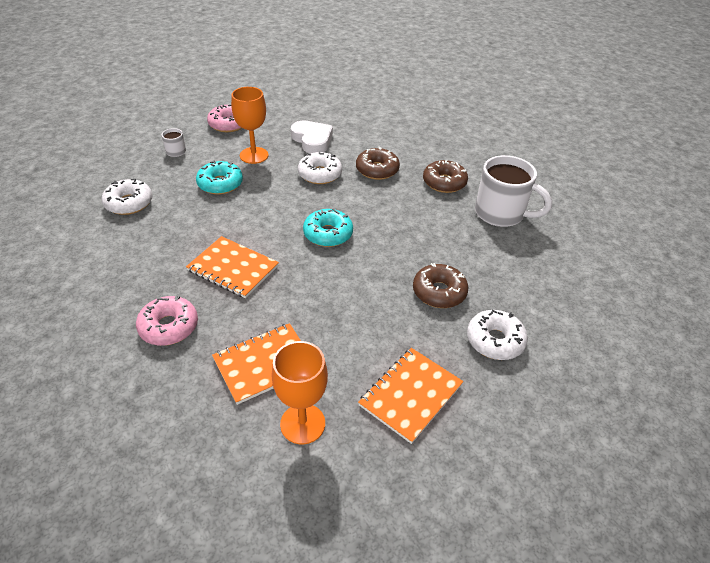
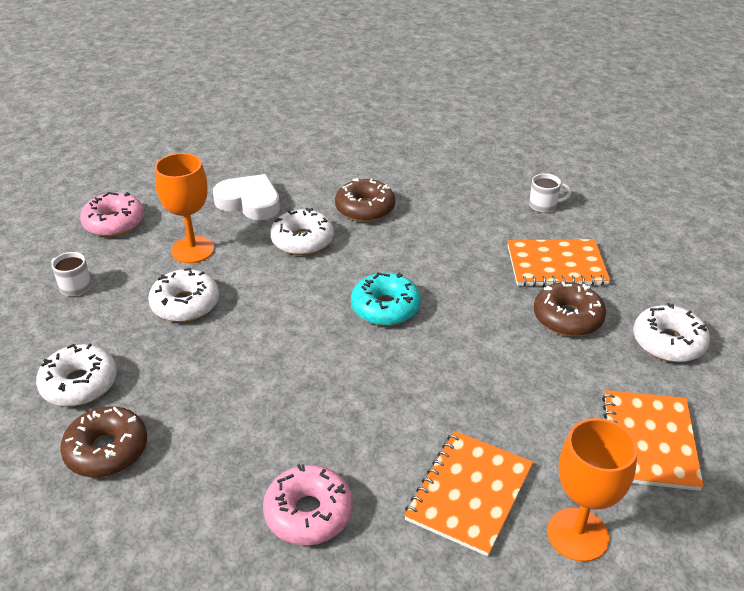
camera: 30 degrees left, 5 degrees down
orange notebook [186,236,279,298] -> orange notebook moved to [508,239,610,287]
turquoise donut [196,160,243,195] -> white donut [148,268,219,322]
brown donut [423,160,468,193] -> brown donut moved to [60,407,147,477]
white mug [475,155,552,227] -> white mug [529,173,571,213], size x0.45

